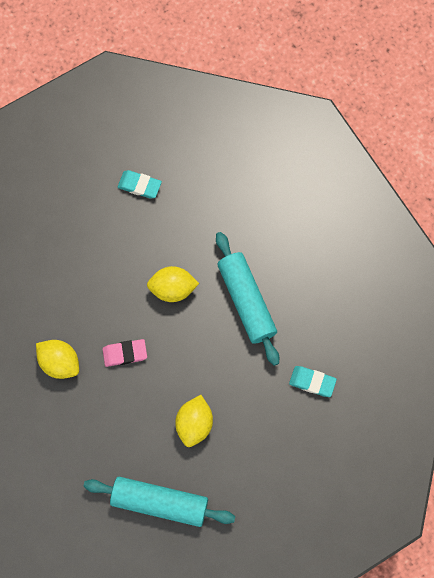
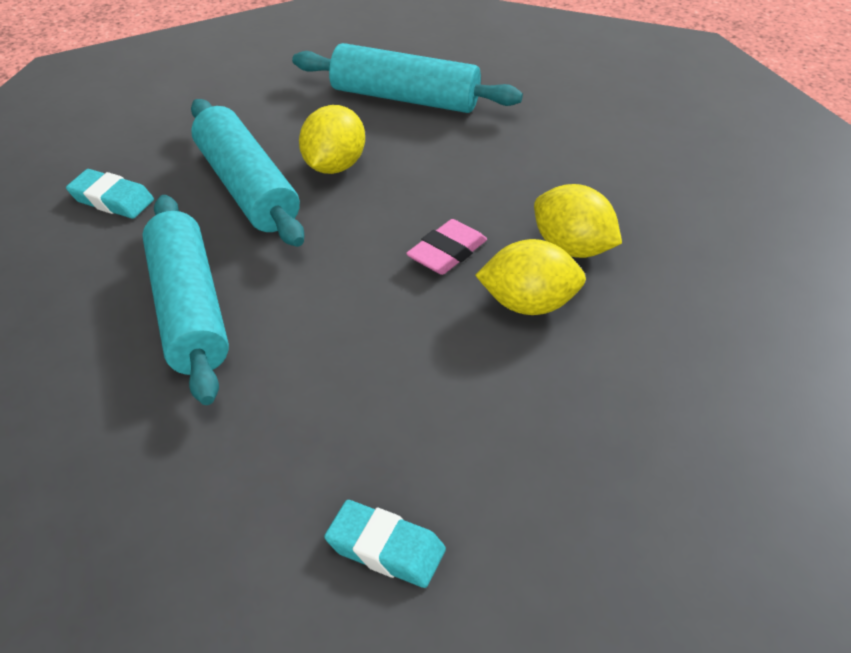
camera: 175 degrees left, 30 degrees down
pink eraser [103,339,147,367] -> pink eraser turned 45 degrees counterclockwise [406,219,487,275]
yellow lemon [147,266,199,302] -> yellow lemon moved to [475,239,586,315]
none -> turquoise rolling pin [191,99,304,247]

